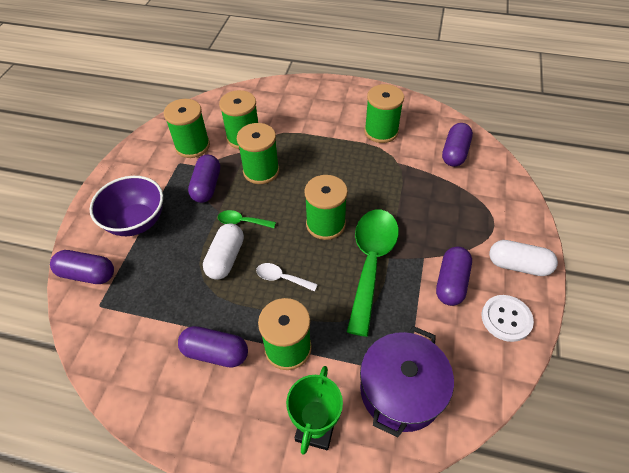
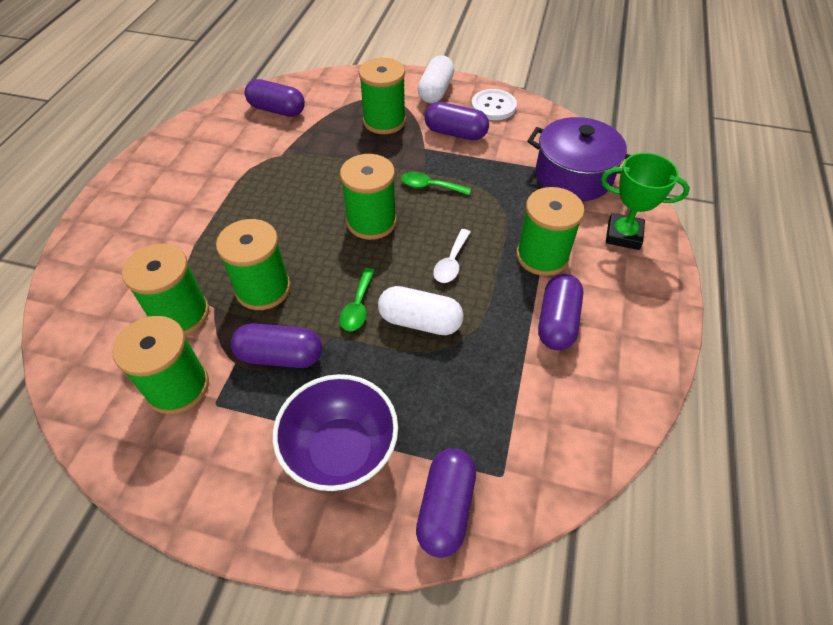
camera: 90 degrees left, 0 degrees up
green spoon [347,210,399,337] -> green spoon [401,172,471,195], size x0.44
green spool [364,84,404,143] -> green spool moved to [359,58,406,134]

